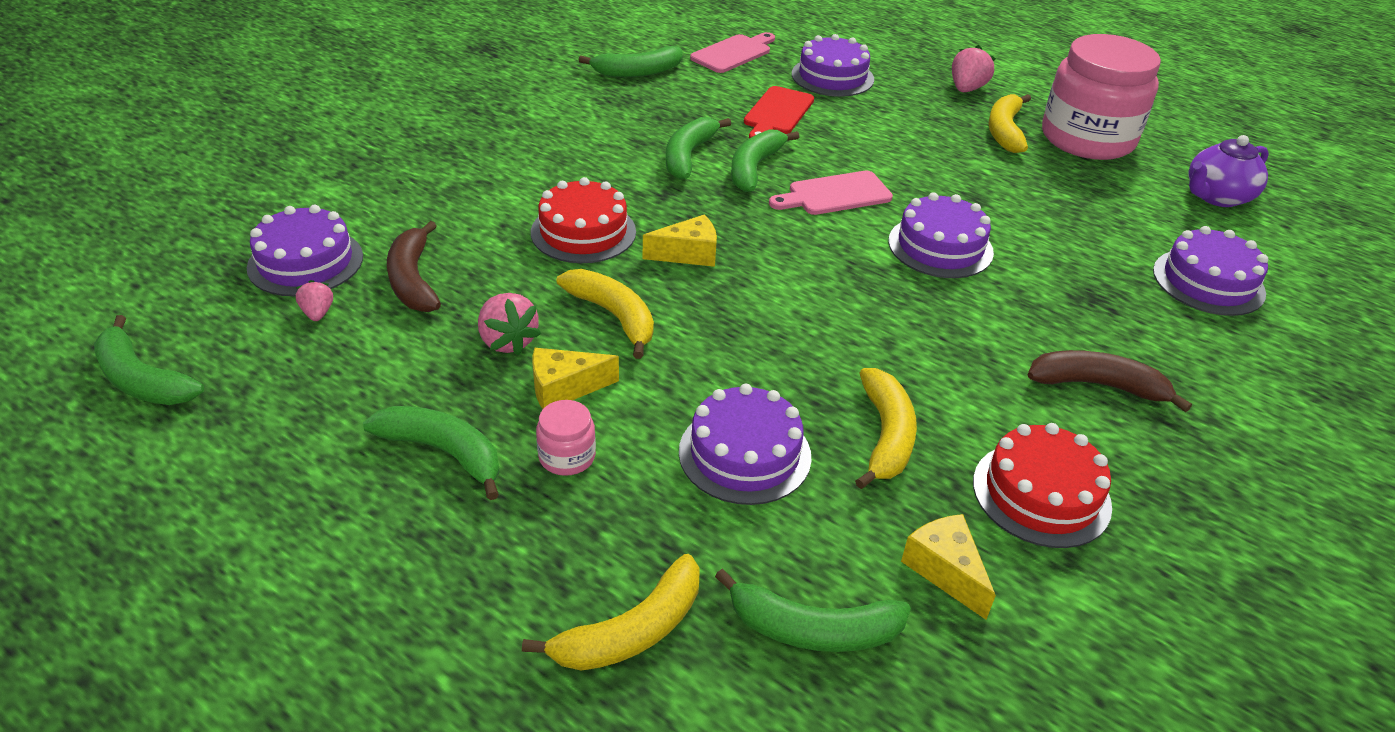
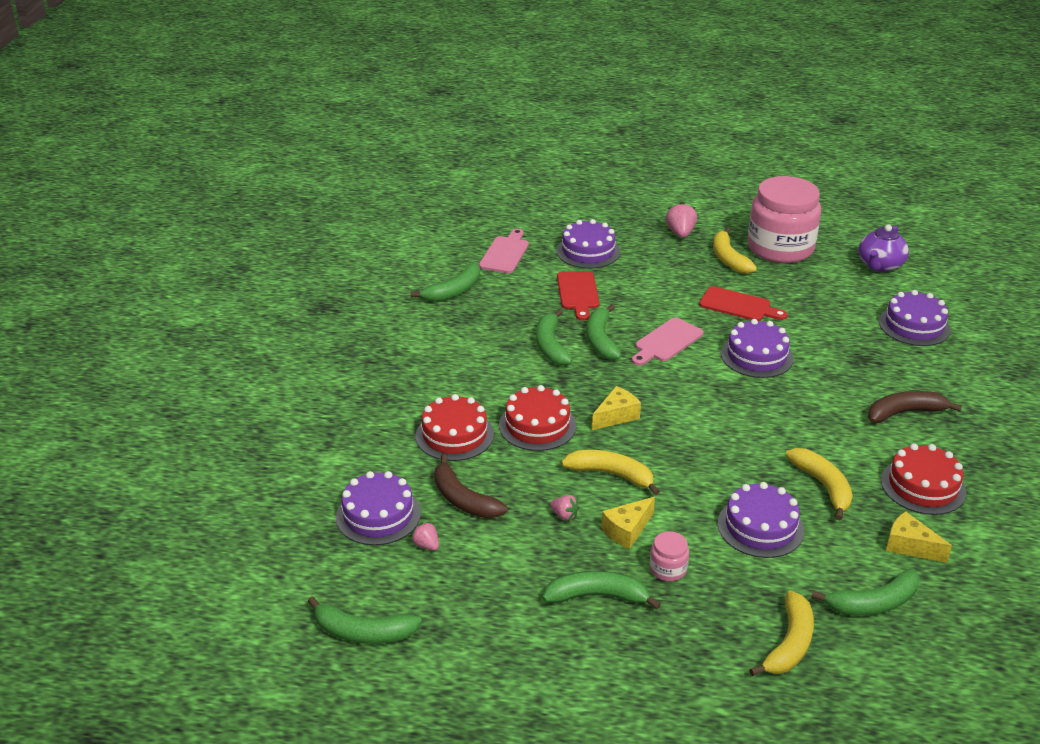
camera: 25 degrees left, 5 degrees down
pink strawberry [478,293,541,356] -> pink strawberry [550,495,580,521], size x0.60
none -> red cake [416,394,494,461]
none -> red cutting board [699,286,787,321]

